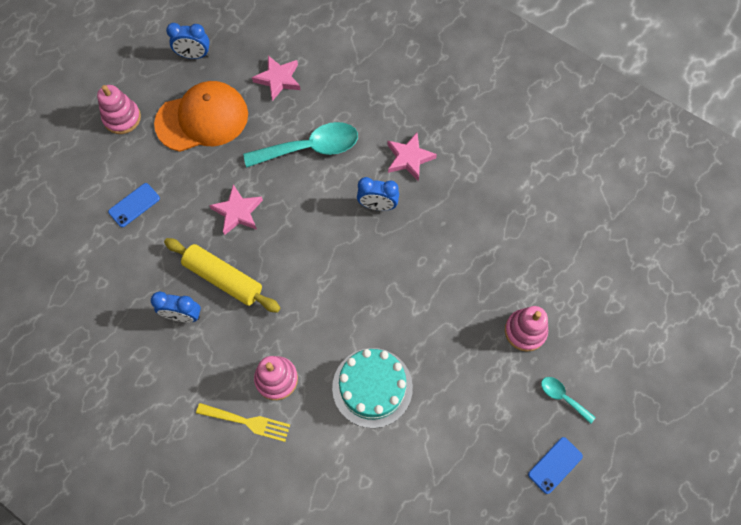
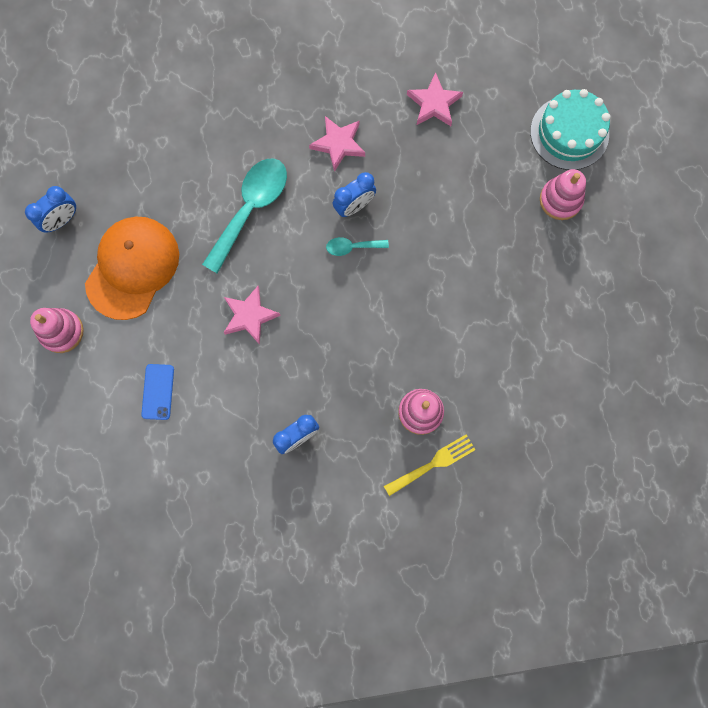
camera: 45 degrees left, 10 degrees up
yellow rolling pin [164,238,281,313] -> none
pink star [252,56,300,101] -> pink star moved to [407,73,463,126]
turquoise cake [332,348,413,428] -> turquoise cake moved to [530,89,611,170]
blue phone [528,437,583,494] -> none
turquoise spoon [541,377,596,424] -> turquoise spoon moved to [326,237,389,256]

